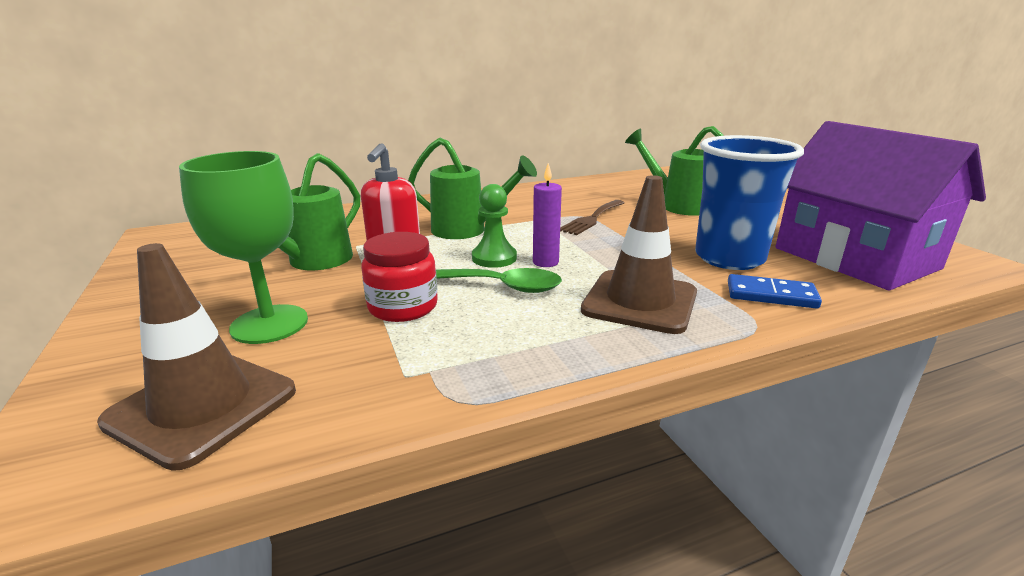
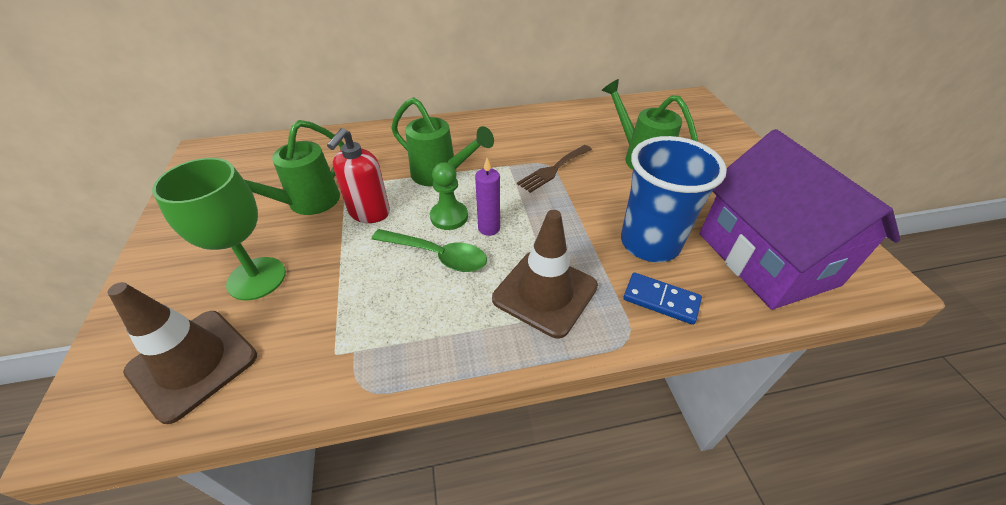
camera: 10 degrees right, 20 degrees up
red jar [361,232,438,322] -> none

